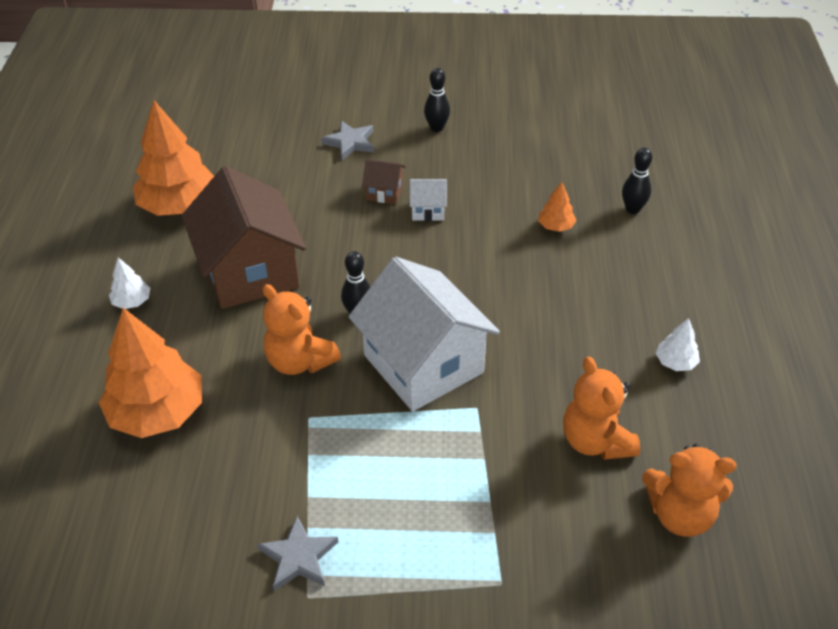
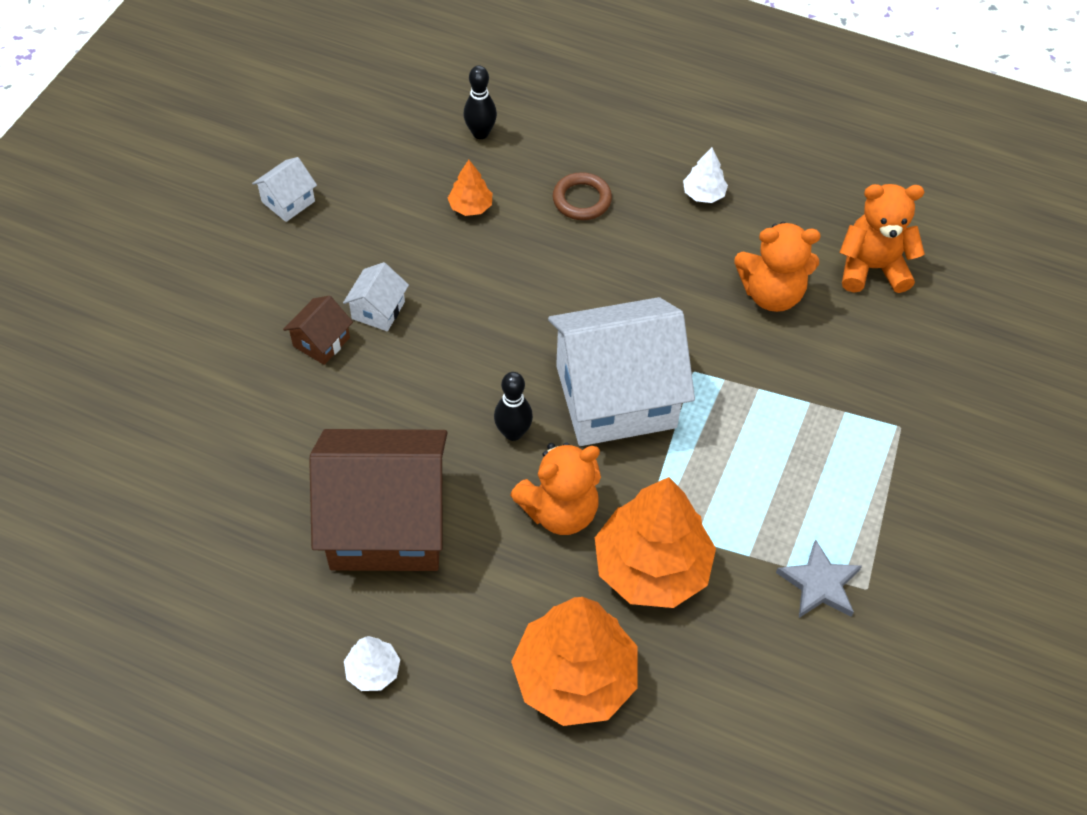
camera: 70 degrees left, 10 degrees up
orange tree [133,100,214,216] -> orange tree moved to [595,477,716,608]
grey star [321,121,374,160] -> none
black bowling pin [424,68,450,132] -> none
orange teddy bear [642,444,737,537] -> orange teddy bear turned 120 degrees counterclockwise [839,184,925,293]
none -> white house [252,157,317,222]
none -> brown ring [553,172,612,220]

